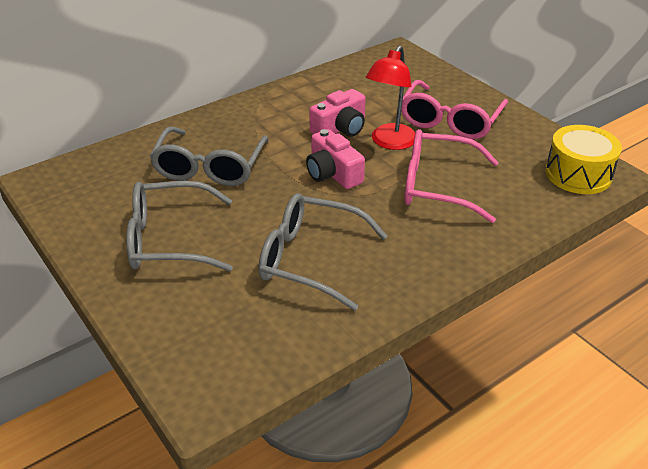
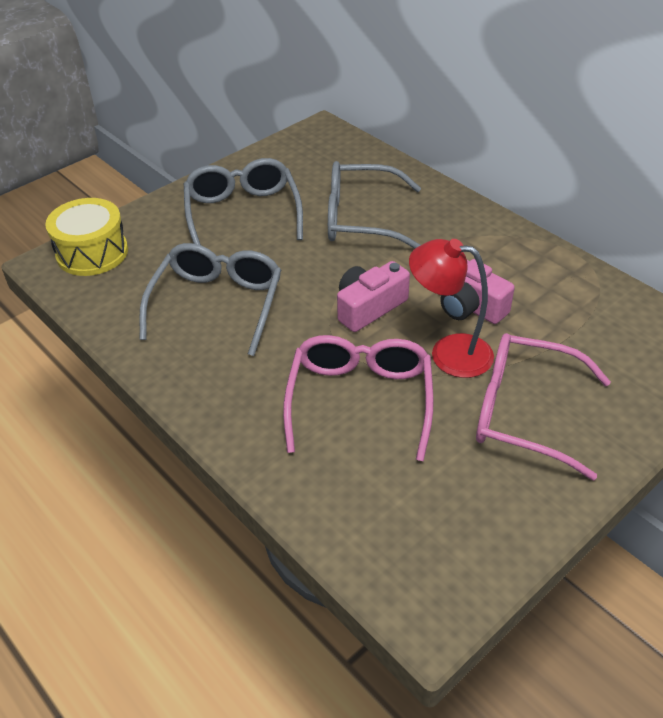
camera: 85 degrees right, 5 degrees up
yellow drum [545,125,622,194] -> yellow drum moved to [45,198,128,276]

